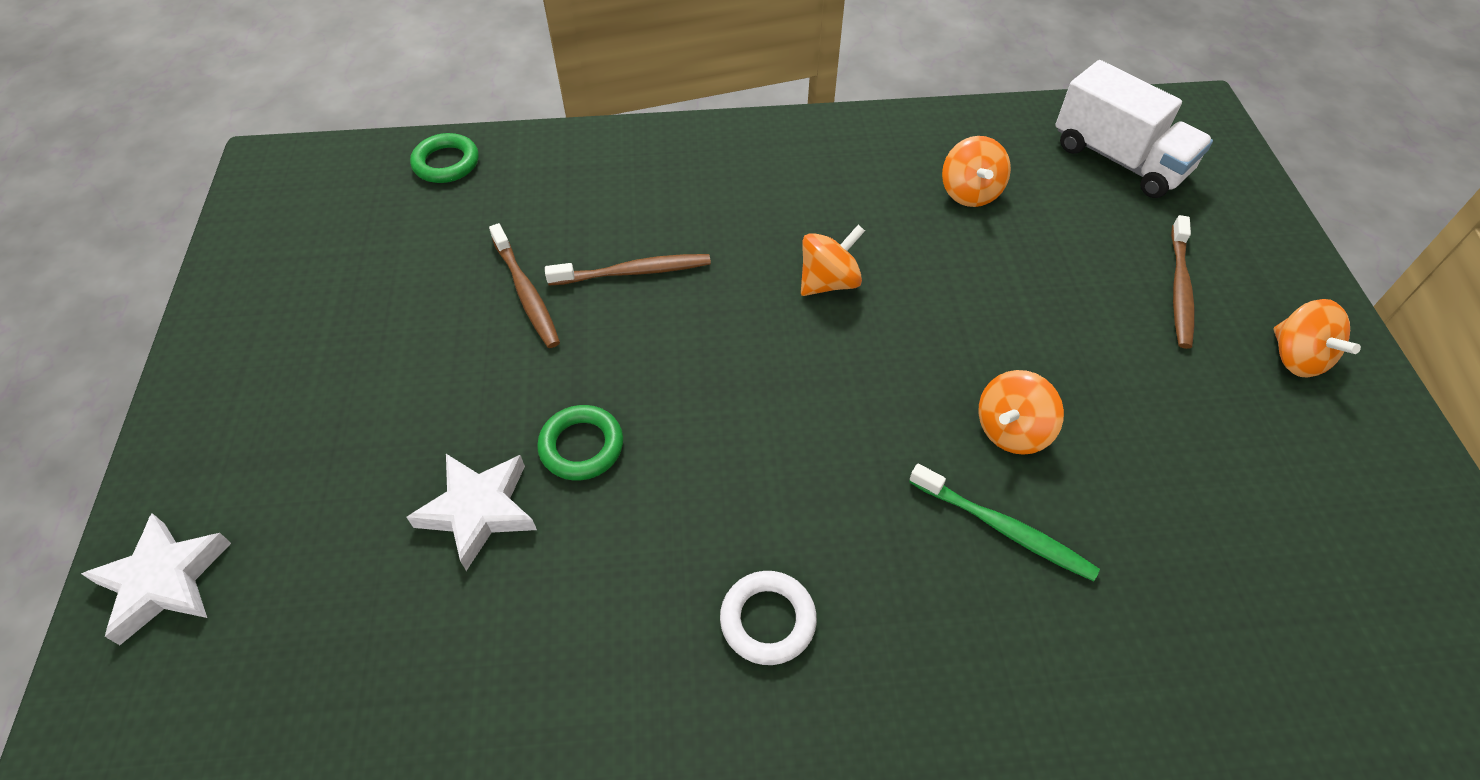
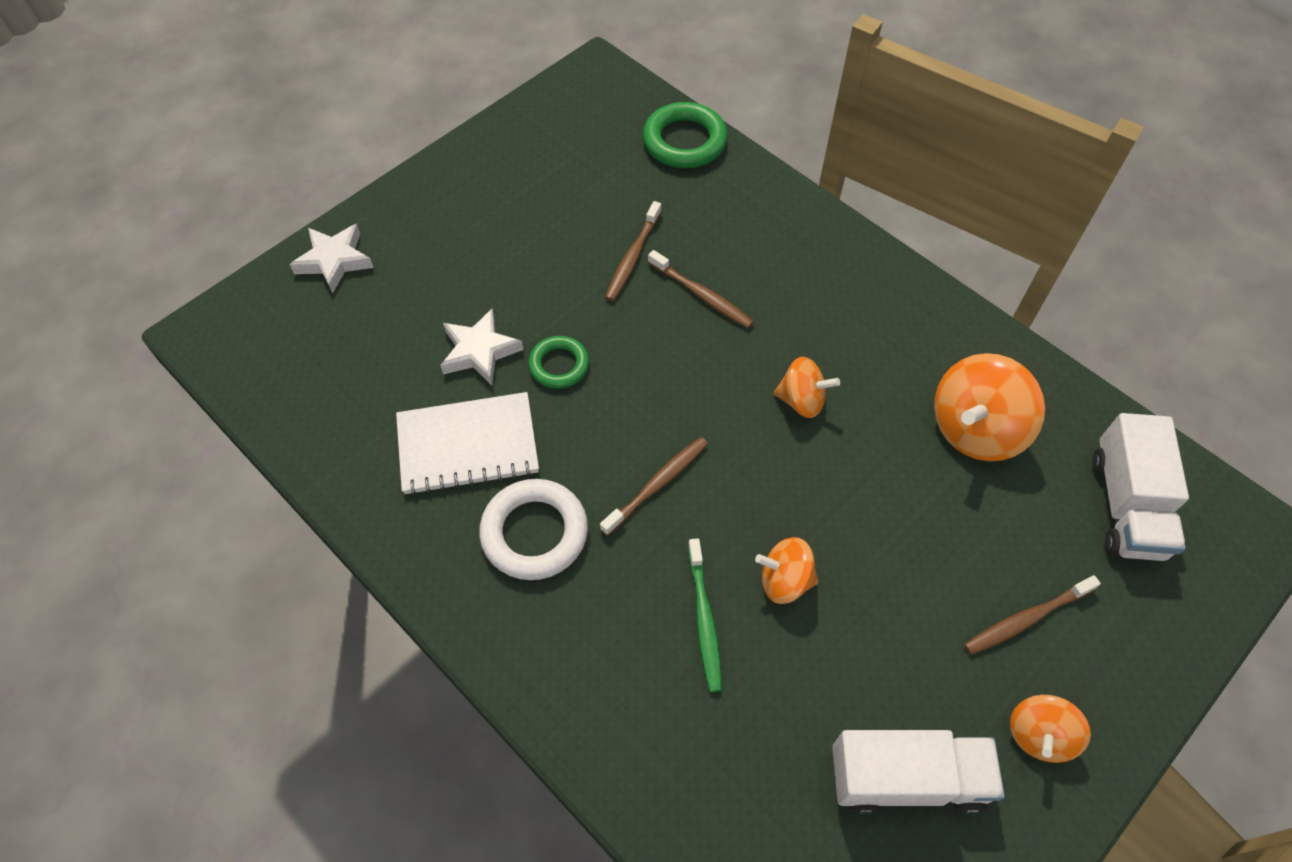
camera: 50 degrees right, 5 degrees up
green ring [410,133,479,183] -> green ring [643,102,728,168], size x1.61
white ring [720,571,817,665] -> white ring [479,479,588,580], size x1.61
orange spinning top [942,136,1011,207] -> orange spinning top [934,353,1045,461], size x1.69
none -> white notebook [396,392,539,495]
none -> brown toothbrush [600,437,708,536]
none -> white truck [832,730,1005,814]

